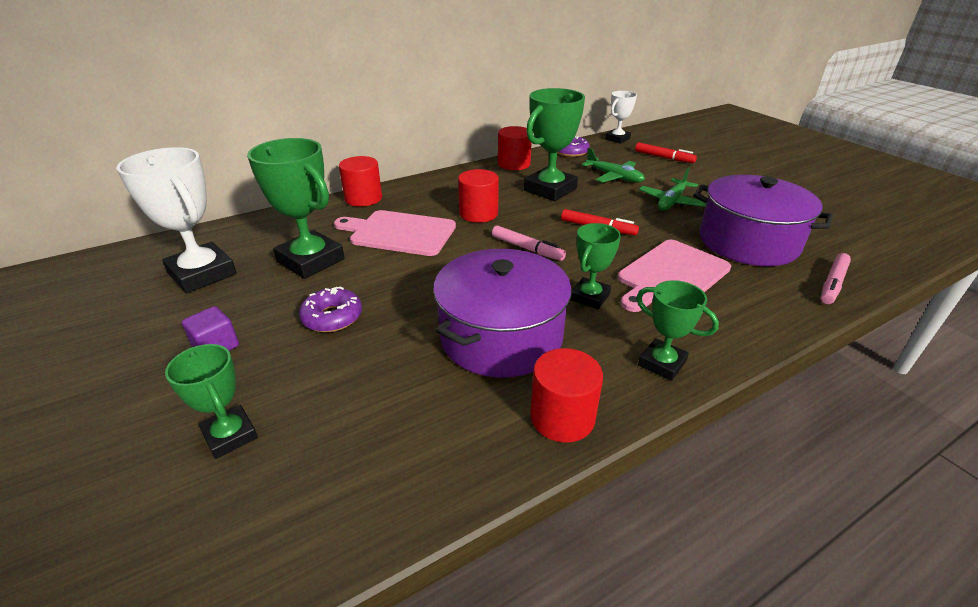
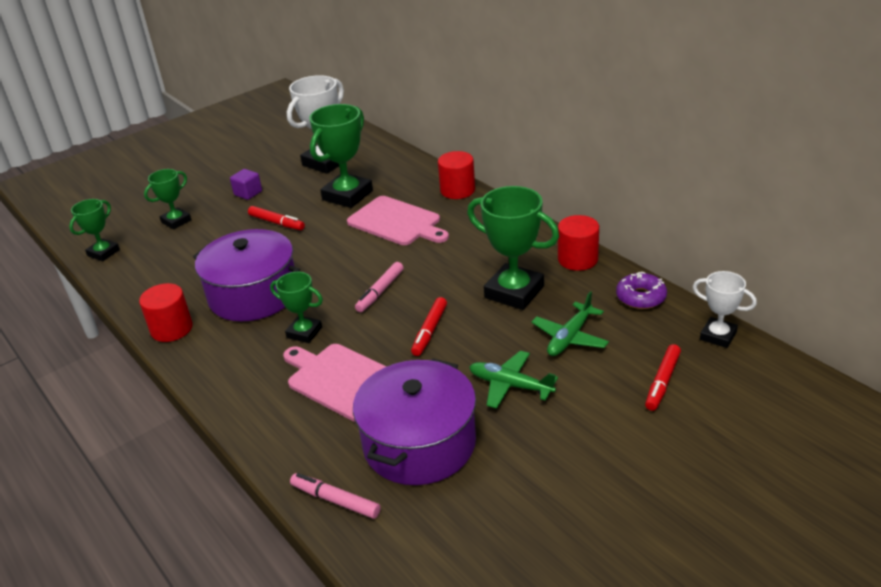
camera: 85 degrees right, 0 degrees up
purple donut [299,287,362,332] -> red marker [248,206,305,230]
pink cutting board [334,210,456,256] -> pink cutting board turned 120 degrees clockwise [347,196,449,245]
red cylinder [458,169,499,223] -> none
green trophy [636,280,719,381] -> green trophy moved to [69,199,120,261]

